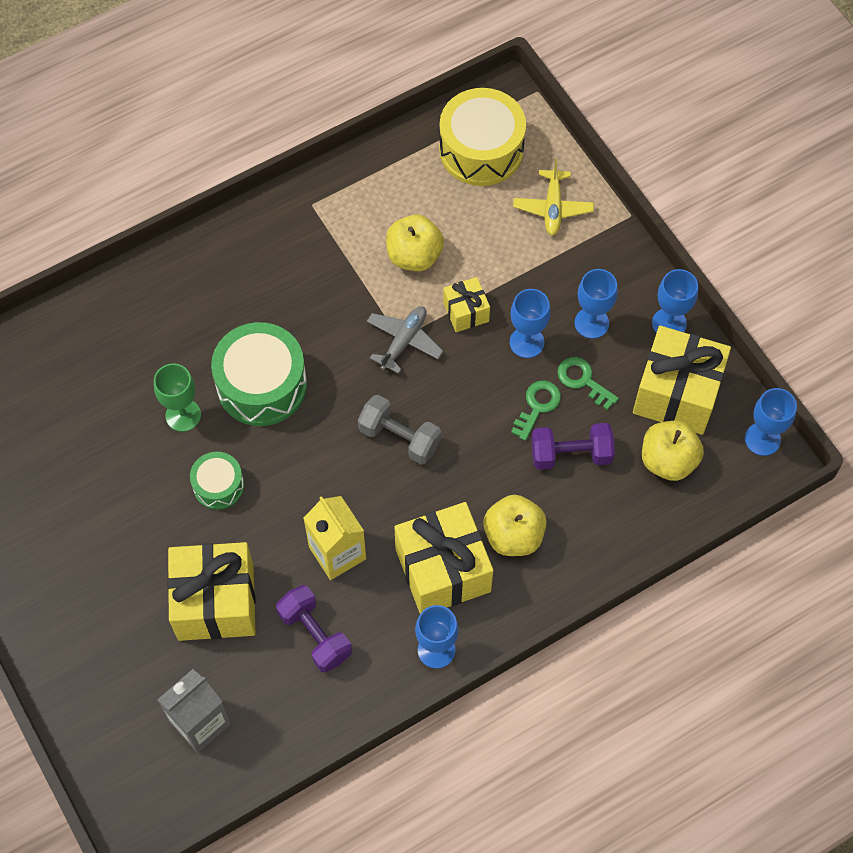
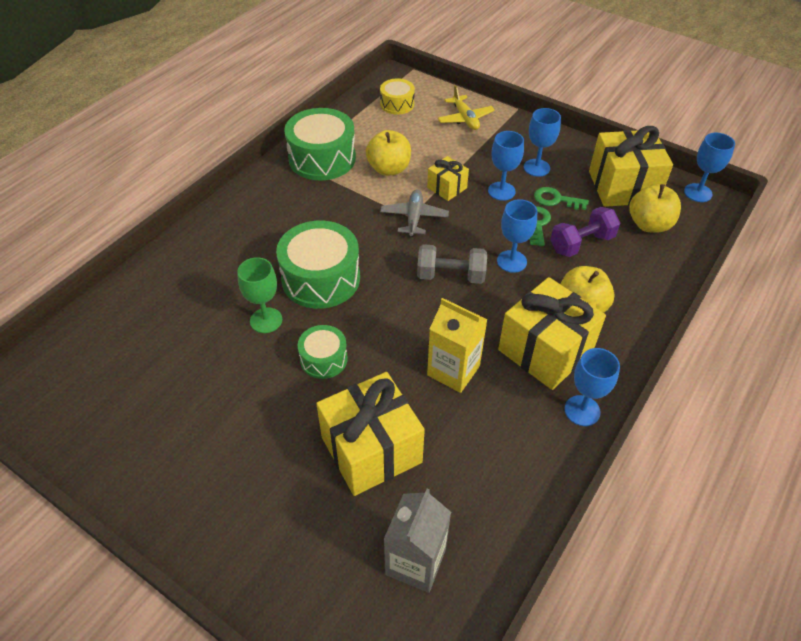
camera: 25 degrees left, 15 degrees down
purple dumbbell [276,585,352,673] -> none
yellow drum [439,88,526,186] -> yellow drum [380,78,415,115], size x0.55
blue goblet [652,269,698,333] -> blue goblet moved to [497,199,537,273]
none -> green drum [284,108,356,181]

